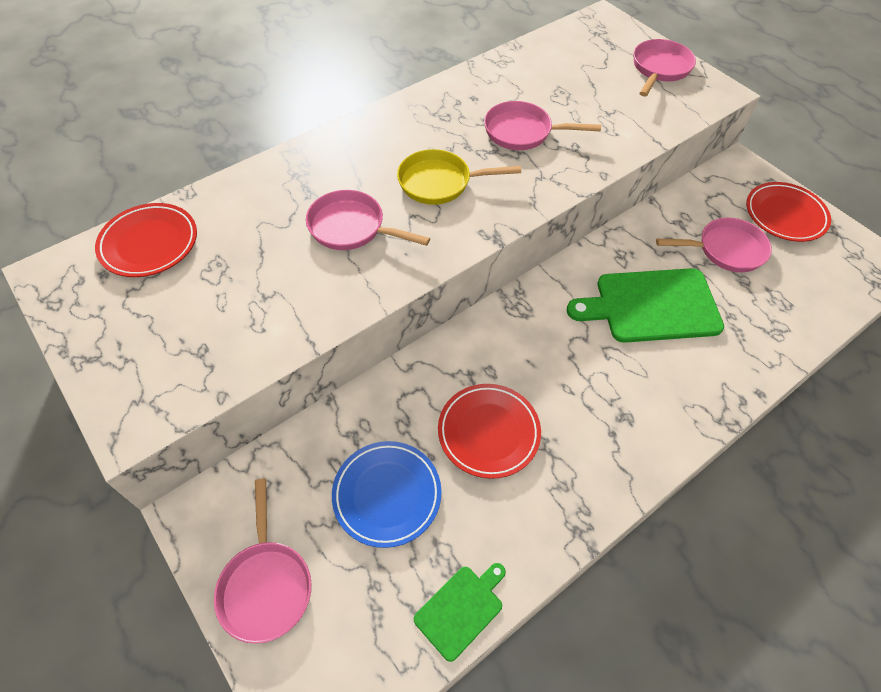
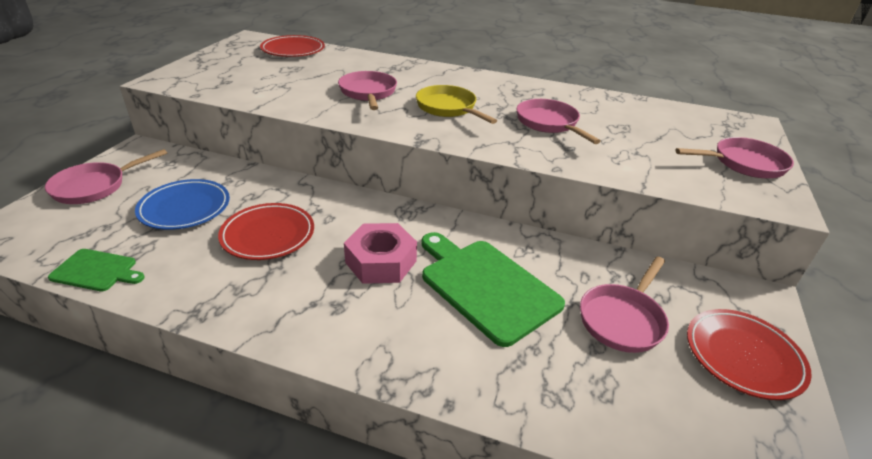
camera: 55 degrees right, 20 degrees down
pink pan [656,218,772,272] -> pink pan turned 75 degrees clockwise [580,256,669,353]
none -> pink nut [344,223,417,284]

